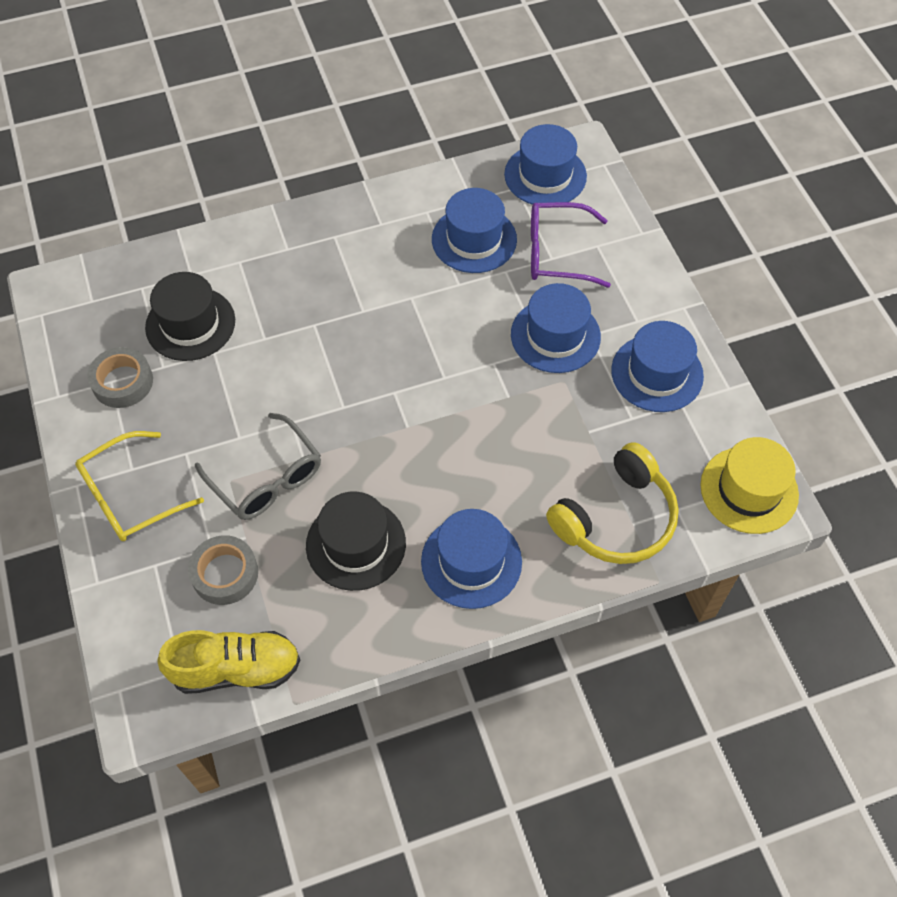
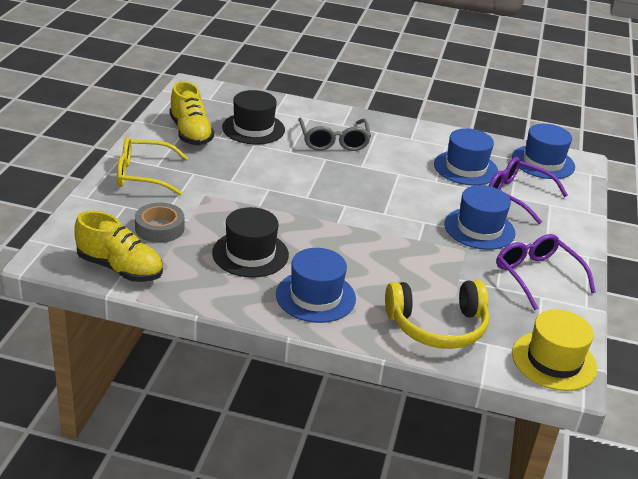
camera: 30 degrees right, 25 degrees down
grey tape [87,347,153,408] -> yellow shoe [169,81,214,146]
grey glasses [195,413,321,520] -> grey glasses moved to [299,117,371,151]
blue hat [611,321,704,412] -> purple glasses [496,234,596,310]

